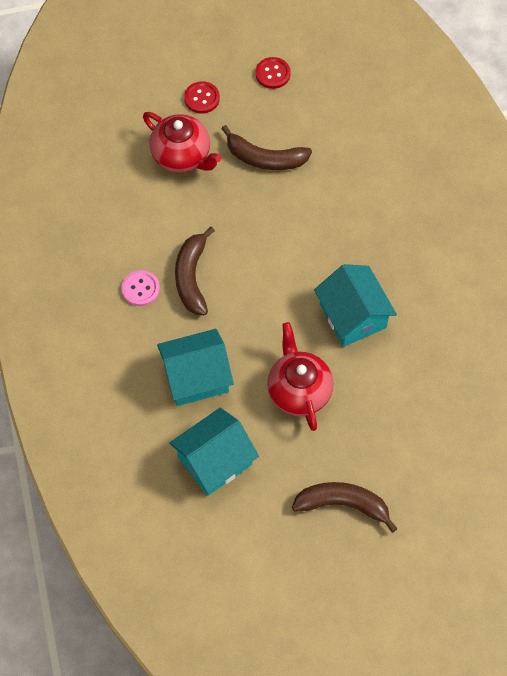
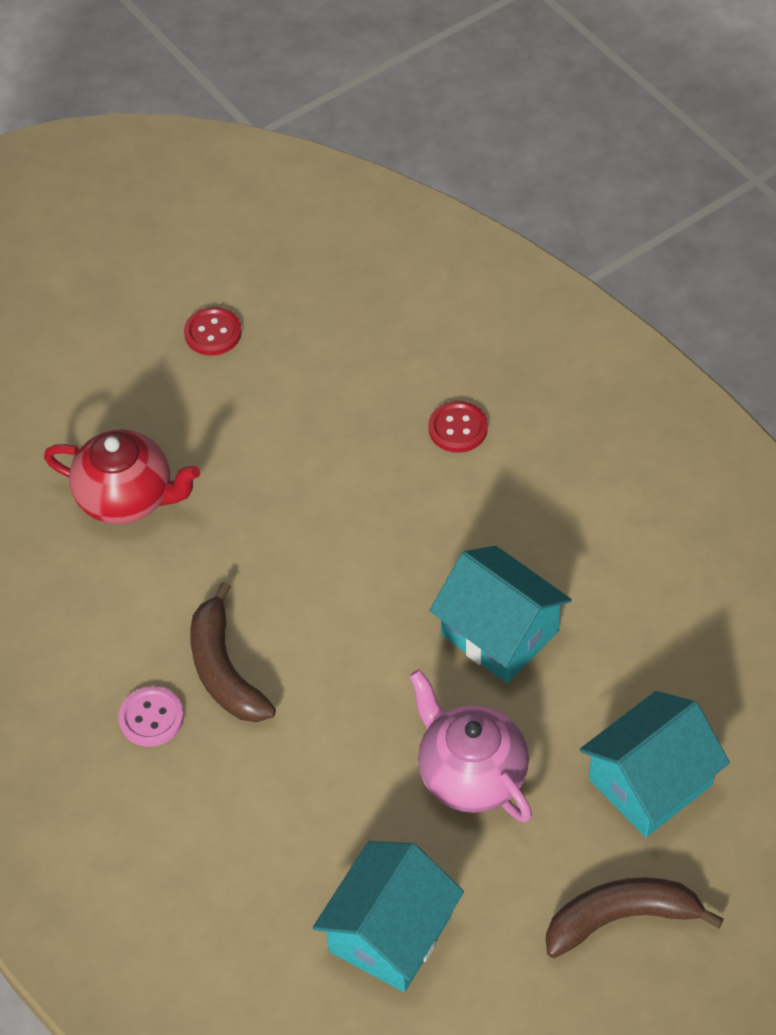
camera: 20 degrees left, 10 degrees down
turquoise house [157,329,234,406] -> turquoise house moved to [579,691,730,837]
red button [184,81,220,114] -> red button moved to [428,401,488,453]
brown banana [221,125,312,170] -> none
red teapot [267,322,333,431] -> pink teapot [409,669,532,822]

